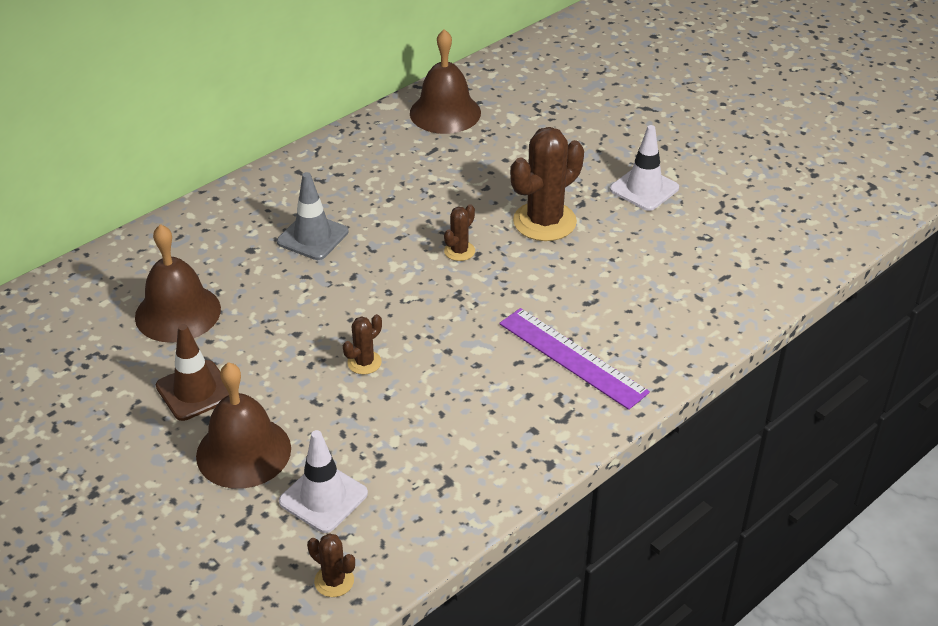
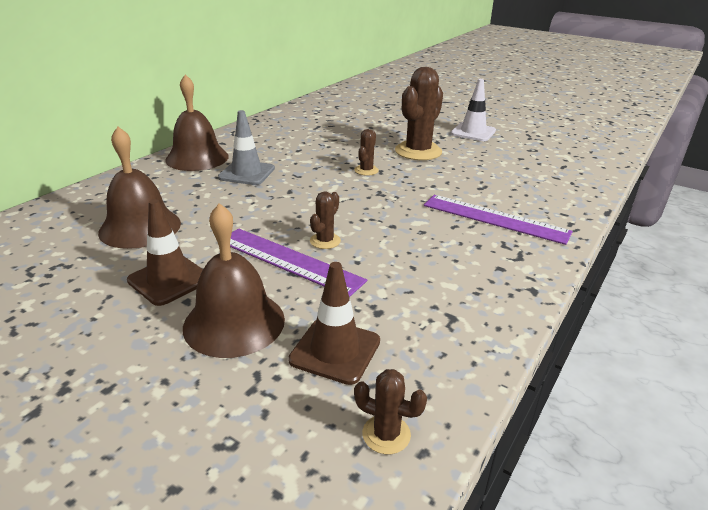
camera: 15 degrees left, 10 degrees down
white traffic cone [279,430,368,533] -> brown traffic cone [288,262,380,385]
brown bell [410,29,481,134] -> brown bell moved to [165,74,229,171]
none -> purple ruler [230,228,367,297]

